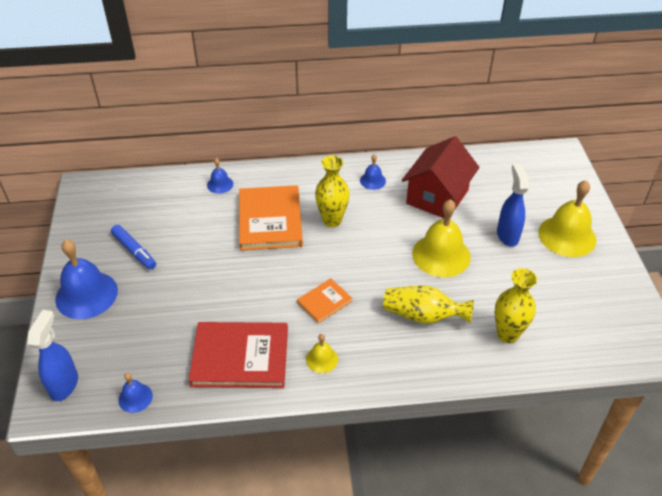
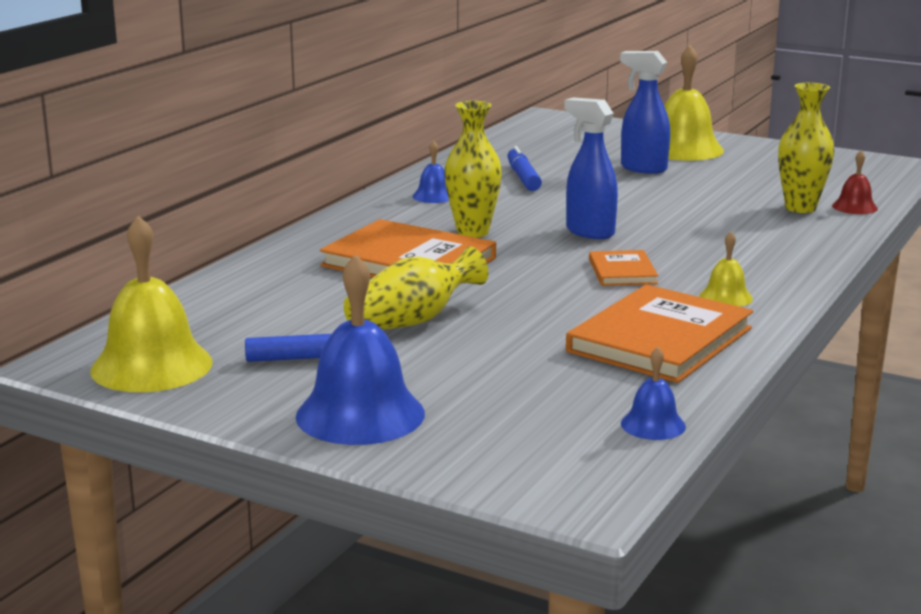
camera: 55 degrees left, 25 degrees down
blue spray bottle [27,310,78,401] -> blue spray bottle moved to [564,97,618,239]
red book [188,322,288,388] -> orange book [566,284,753,383]
blue bell [207,158,233,194] -> none
yellow vase [383,285,474,324] -> yellow vase moved to [344,246,488,330]
red house [402,136,479,218] -> blue marker [507,146,542,191]
yellow bell [412,199,471,277] -> yellow bell moved to [90,215,213,392]
none -> red bell [832,151,878,214]

